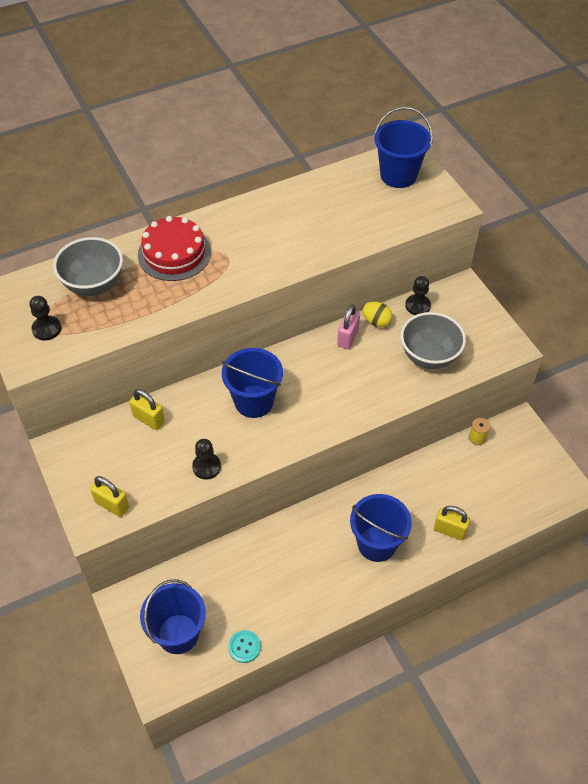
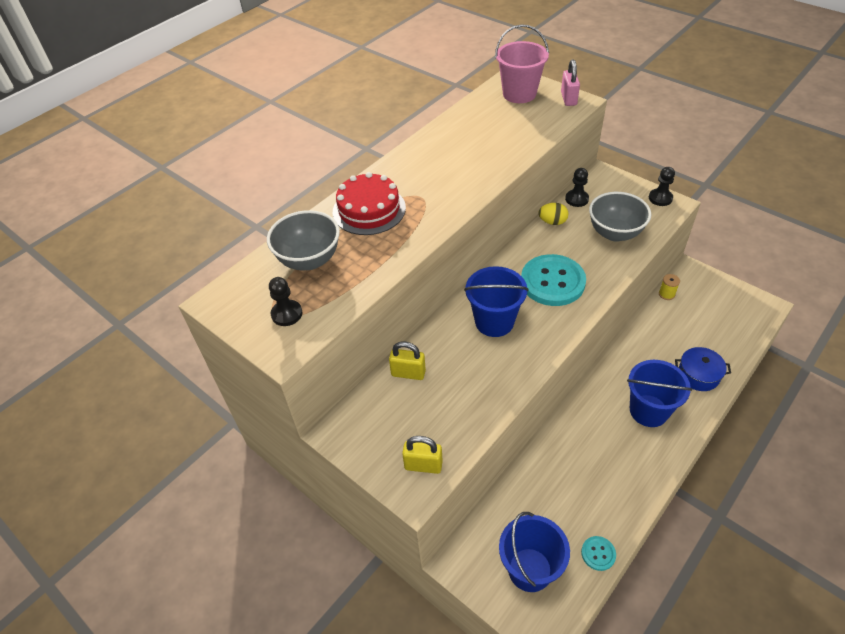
camera: 20 degrees left, 5 degrees down
black pawn [192,439,221,480] -> black pawn moved to [649,167,675,206]
pink padlock [337,304,360,349] -> pink padlock moved to [561,59,580,106]
blue bucket [374,107,433,188] -> pink bucket [495,24,549,103]
yellow padlock [434,506,470,540] -> blue pot [675,347,731,391]
none -> turquoise button [521,254,586,306]

